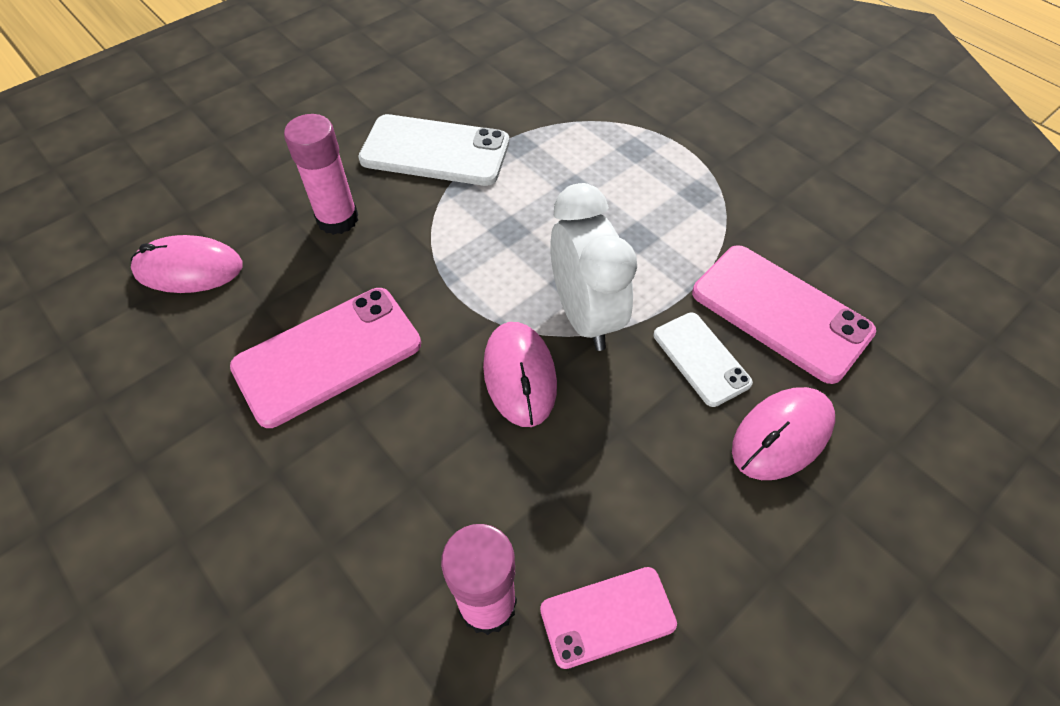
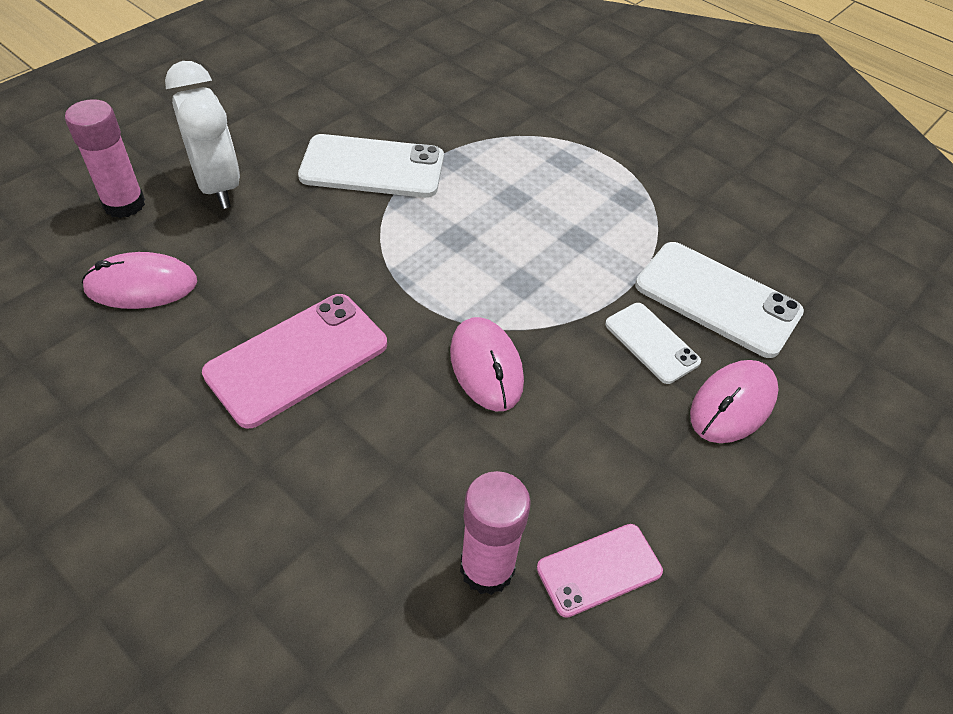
camera: 10 degrees left, 5 degrees down
pink glue stick [284,114,358,235] -> pink glue stick moved to [65,99,145,218]
white clock [550,183,637,351] -> white clock moved to [165,61,240,209]
pink phone [692,245,876,384] -> white phone [635,242,804,358]

